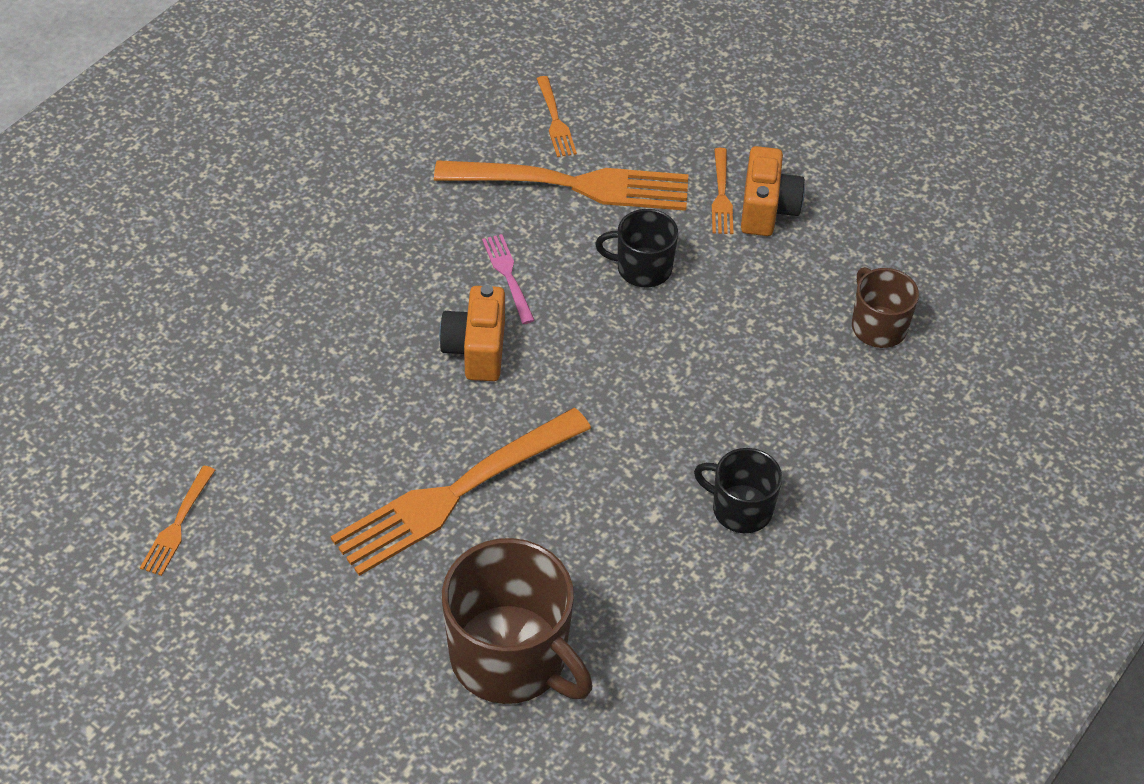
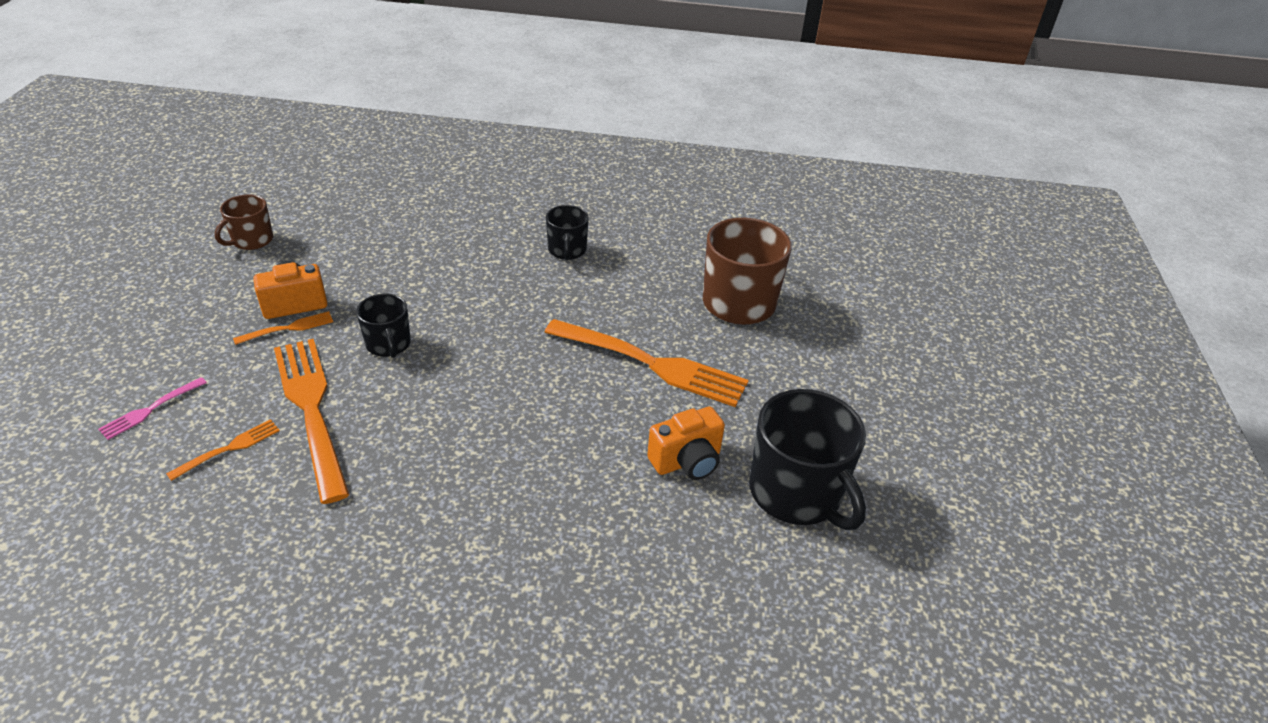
camera: 120 degrees left, 10 degrees down
orange fork [140,466,215,576] -> black mug [749,389,866,530]
orange camera [439,285,505,381] -> orange camera moved to [647,406,725,480]
pink fork [482,234,535,324] -> pink fork moved to [98,377,207,440]
brown mug [852,267,919,348] -> brown mug moved to [215,194,273,250]

